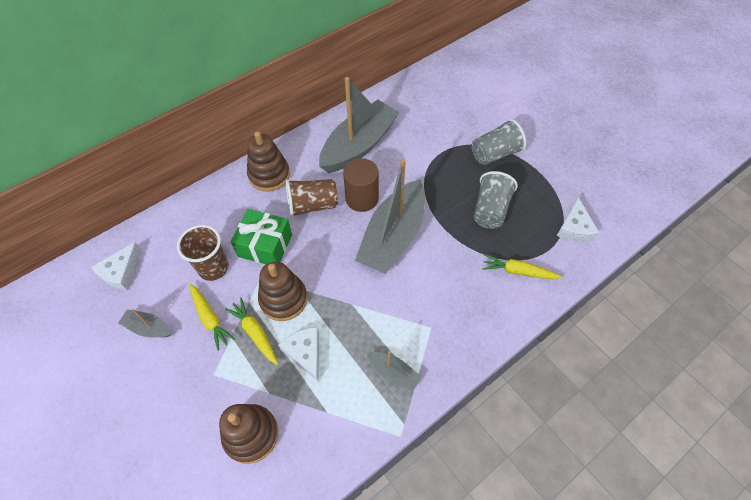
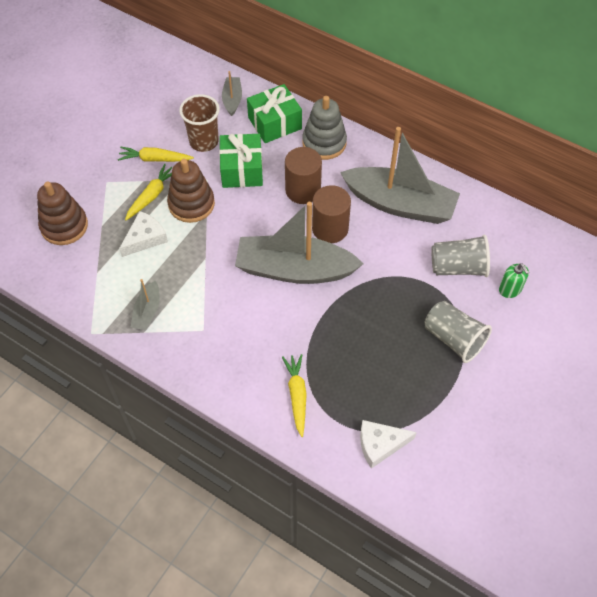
camera: 70 degrees right, 0 degrees up
white cheese [91,242,141,290] -> none
grey boat [118,309,171,337] -> grey boat moved to [222,71,242,116]
yellow carrot [189,284,236,351] -> yellow carrot turned 60 degrees clockwise [118,147,194,162]
brown stacking toy [247,131,290,191] -> grey stacking toy [302,96,347,160]
brown cup [286,179,338,218] -> brown cylinder [285,147,322,204]
grey cup [473,171,518,229] -> grey cup moved to [432,235,490,277]
none -> green gift [247,84,302,143]
none -> green soap dispenser [499,263,529,298]

